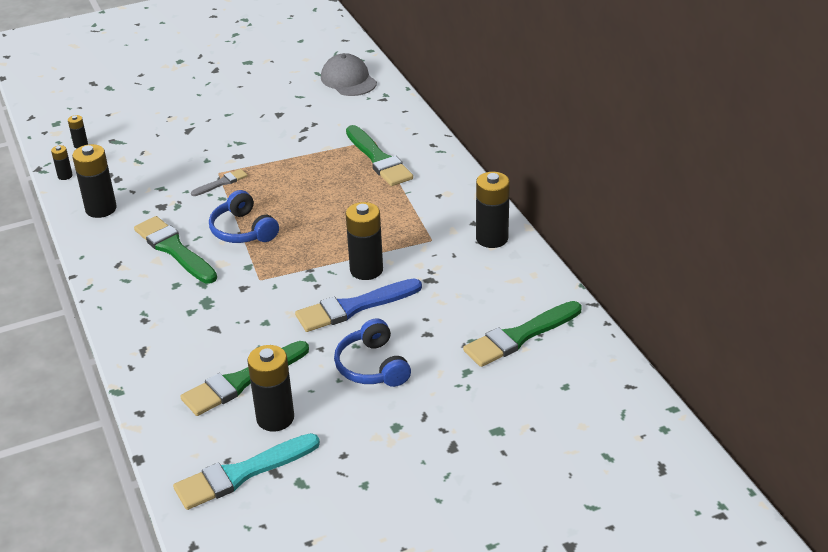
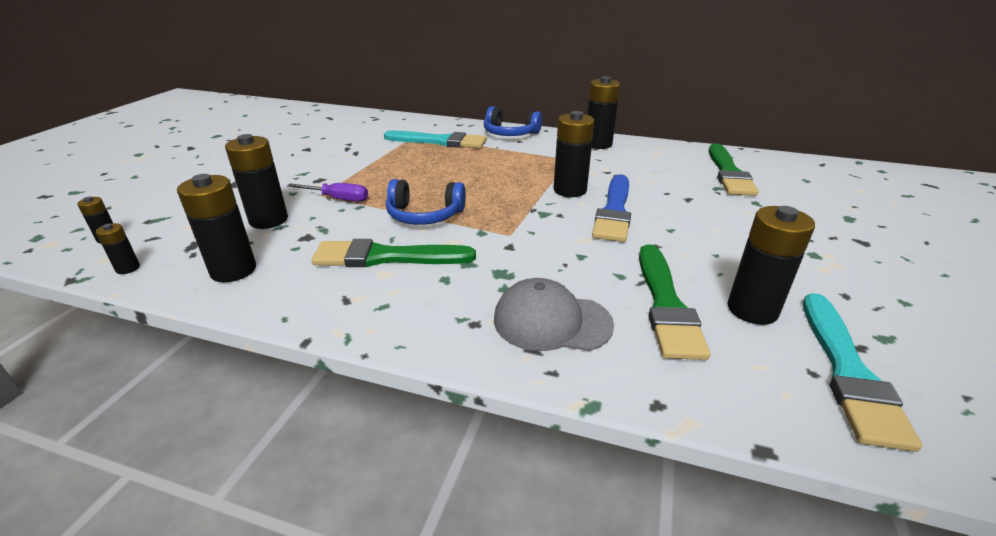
camera: 50 degrees left, 5 degrees down
grey brush [191,169,247,196] -> purple screwdriver [287,183,368,202]
grey cap [321,53,377,96] -> grey cap moved to [494,278,614,351]
blue headphones [334,318,411,387] -> blue headphones moved to [484,106,542,136]
green brush [346,125,413,186] -> turquoise brush [384,131,487,148]
none -> black battery [225,134,288,229]

